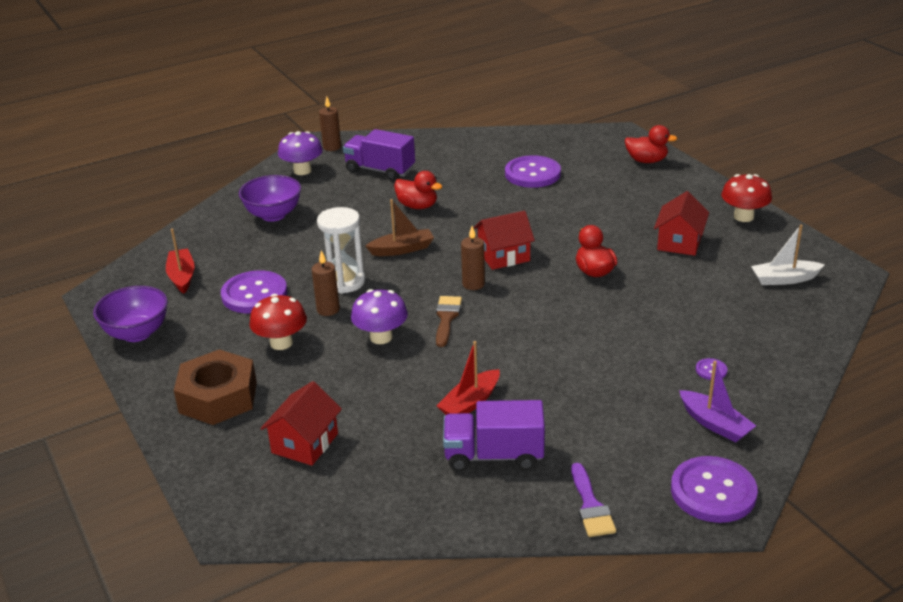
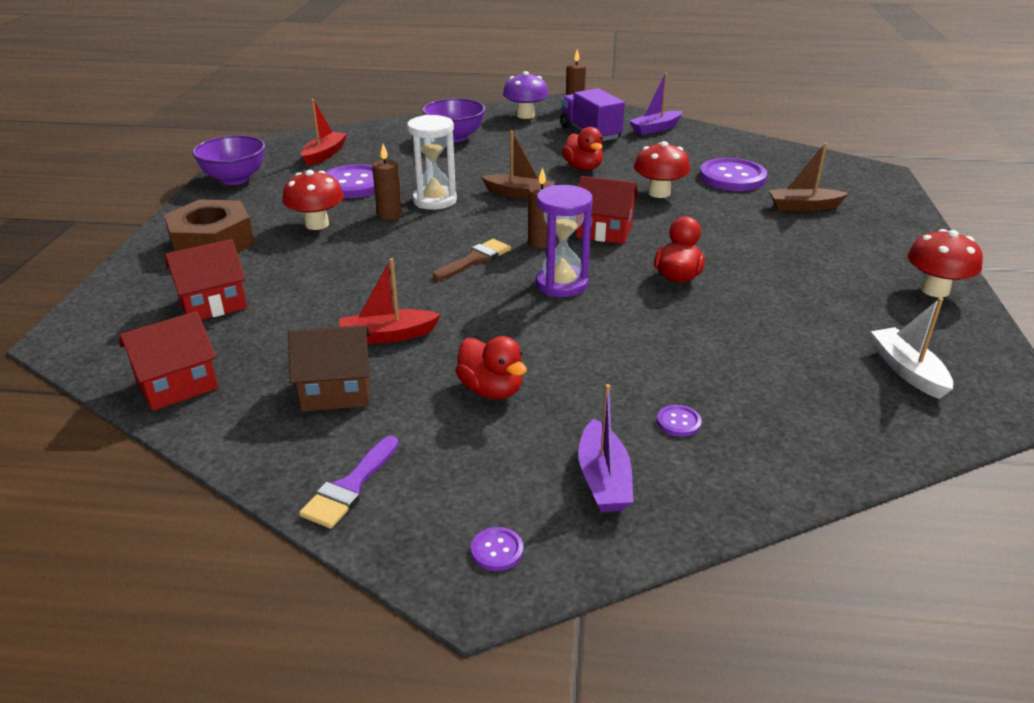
camera: 35 degrees right, 0 degrees up
purple mushroom [351,289,408,344] -> none
purple truck [443,400,545,471] -> brown house [288,325,370,412]
red duck [625,125,677,163] -> red duck moved to [455,336,527,399]
red house [654,191,709,256] -> red house moved to [119,311,218,411]
purple button [671,456,758,523] -> purple button [471,527,523,571], size x0.42
white boat [751,225,825,285] -> white boat turned 45 degrees clockwise [871,298,953,399]
none -> purple hourglass [536,185,593,297]
none -> purple boat [629,73,683,135]
none -> red mushroom [634,141,690,198]
none -> brown boat [769,143,849,211]

